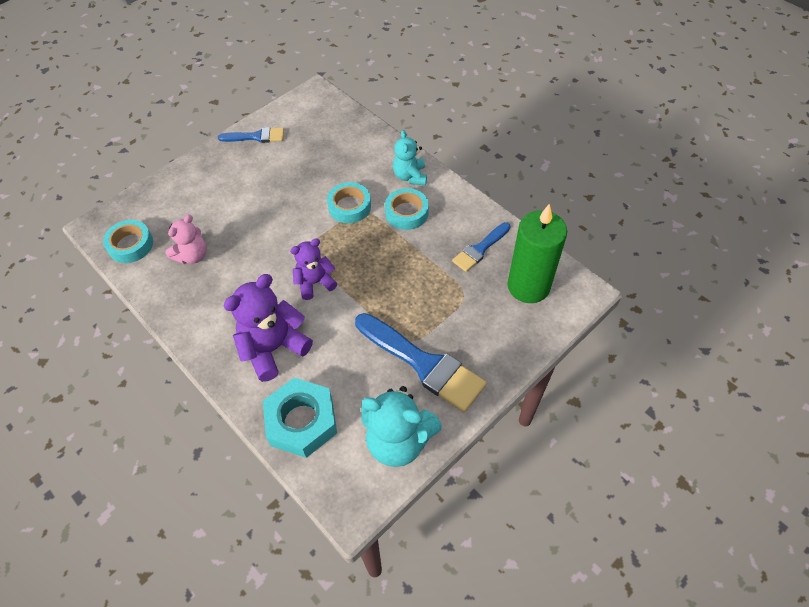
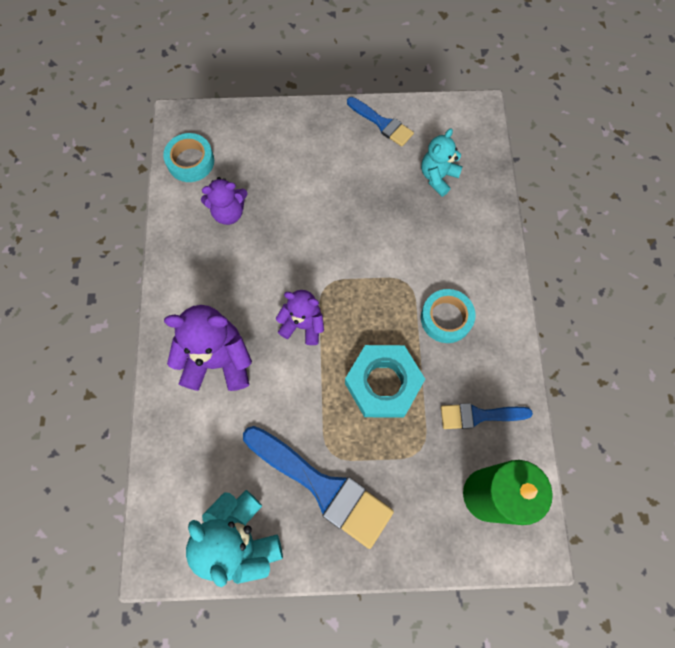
camera: 40 degrees right, 15 degrees up
pink teddy bear [165,214,207,264] -> purple teddy bear [201,177,248,225]
turquoise nut [263,378,337,458] -> turquoise nut moved to [345,345,425,418]
turquoise tape [327,182,371,223] -> none
blue brush [355,313,487,412] -> blue brush turned 45 degrees counterclockwise [243,426,394,549]
turquoise teddy bear [393,130,427,185] -> turquoise teddy bear moved to [421,128,463,197]

